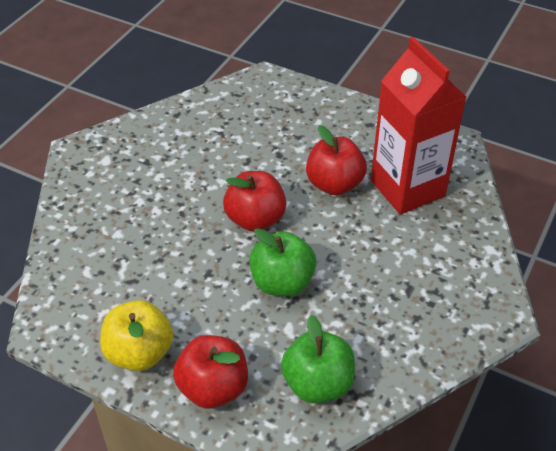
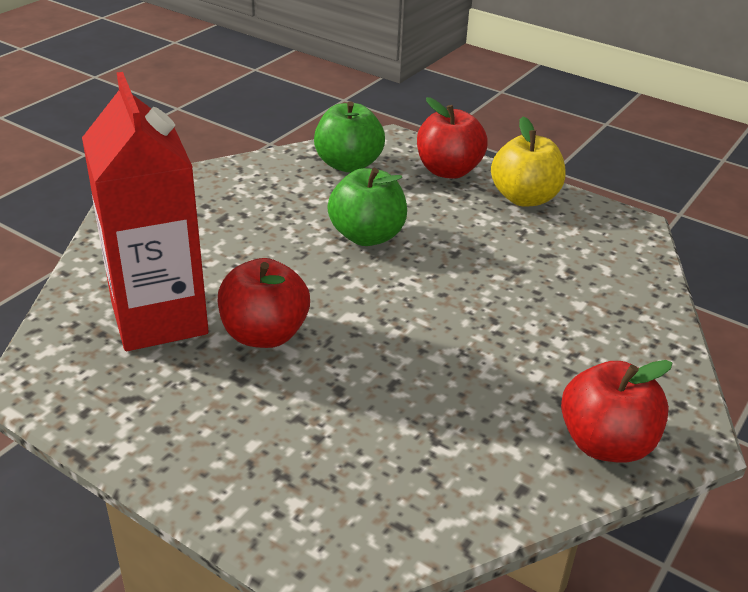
camera: 175 degrees left, 10 degrees down
red apple [223,171,287,232] -> red apple moved to [561,360,672,463]

